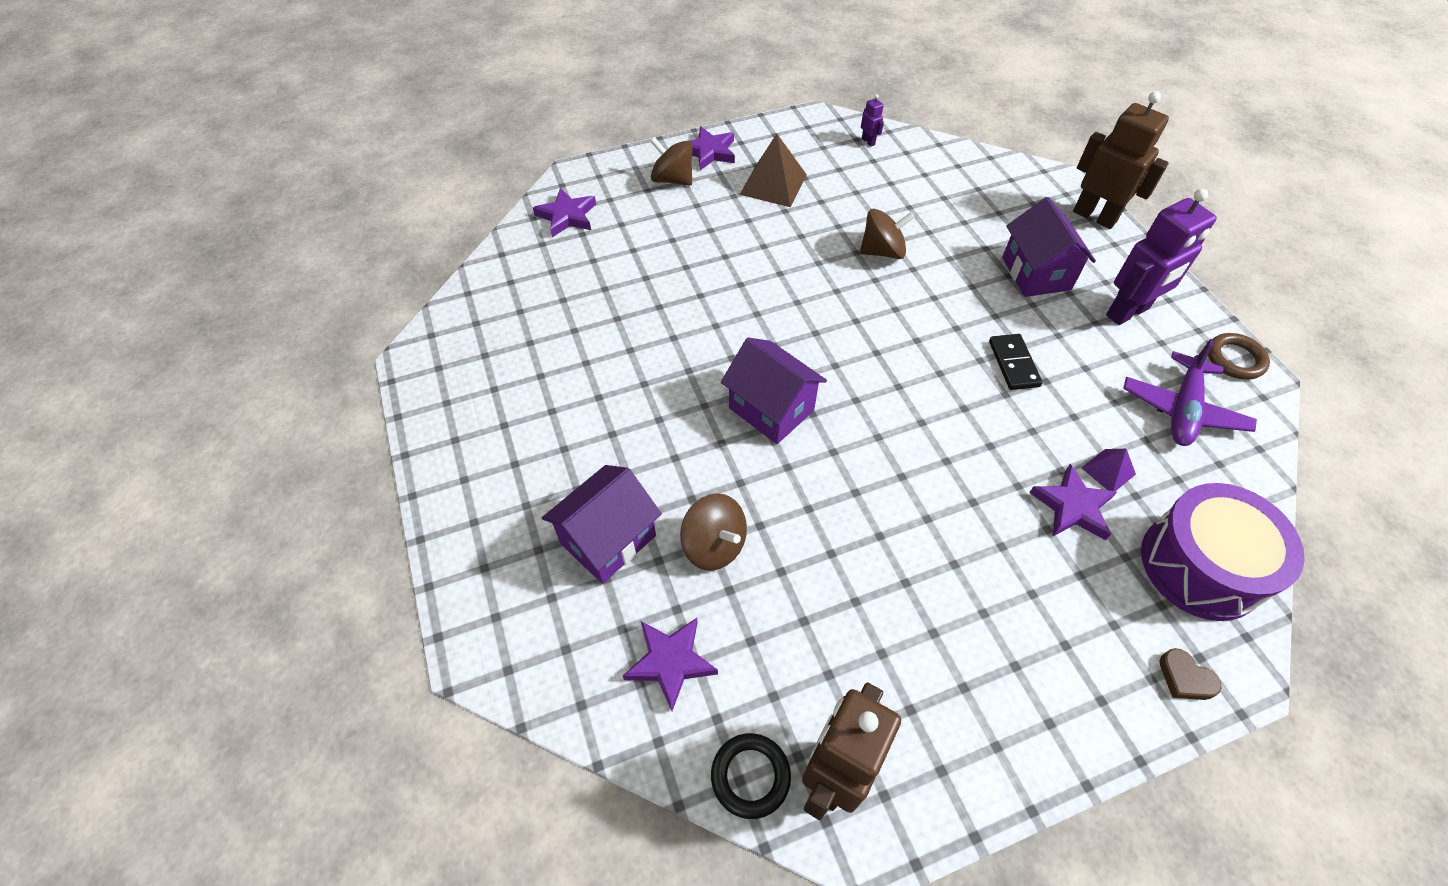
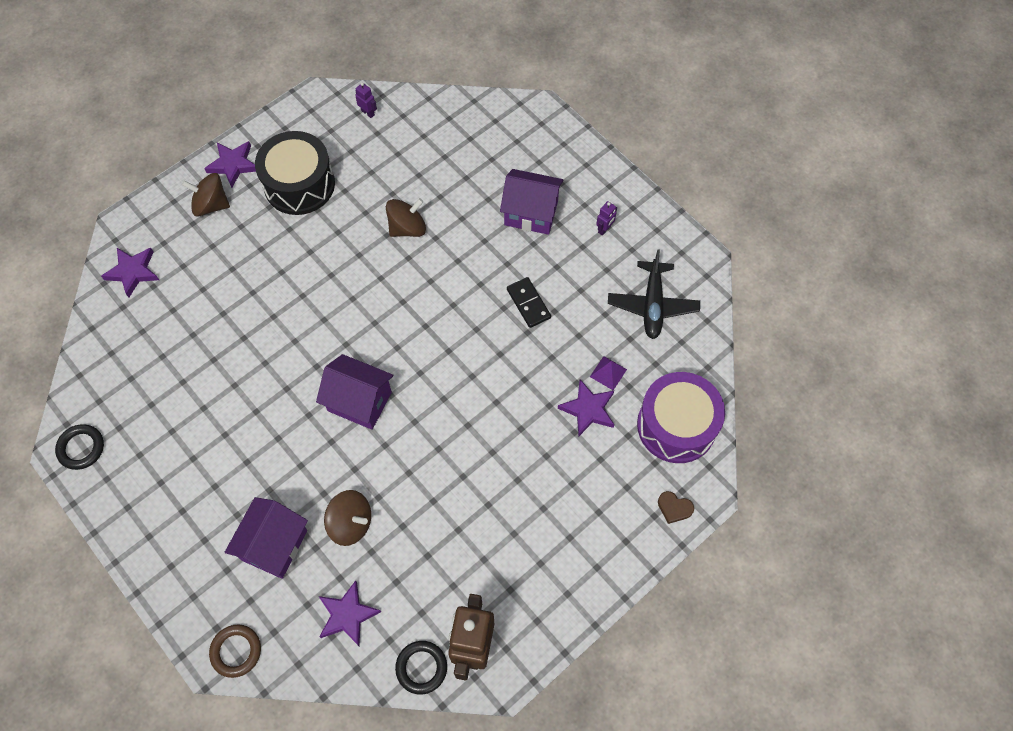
camera: 20 degrees left, 10 degrees up
brown pyramid [739,134,807,207] -> black drum [255,131,335,215]
purple house [1002,197,1096,297] -> purple house turned 45 degrees counterclockwise [500,169,564,235]
brown robot [1073,91,1169,229] -> none
purple robot [1106,188,1217,325] -> purple robot [596,201,617,235], size x0.41
purple plane [1123,339,1257,446] -> black plane [608,249,700,339]
brown ring [1208,333,1270,380] -> brown ring moved to [209,624,261,678]
none -> black ring [55,424,104,470]

